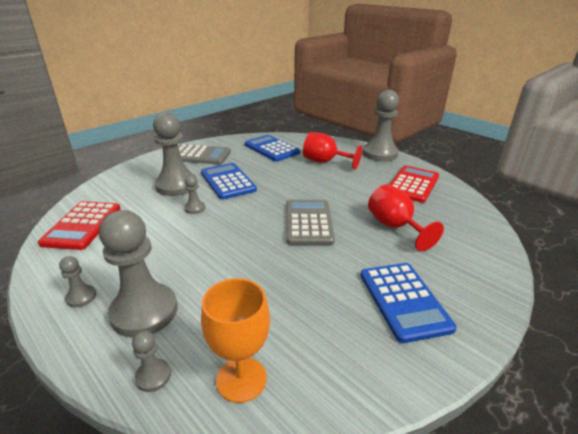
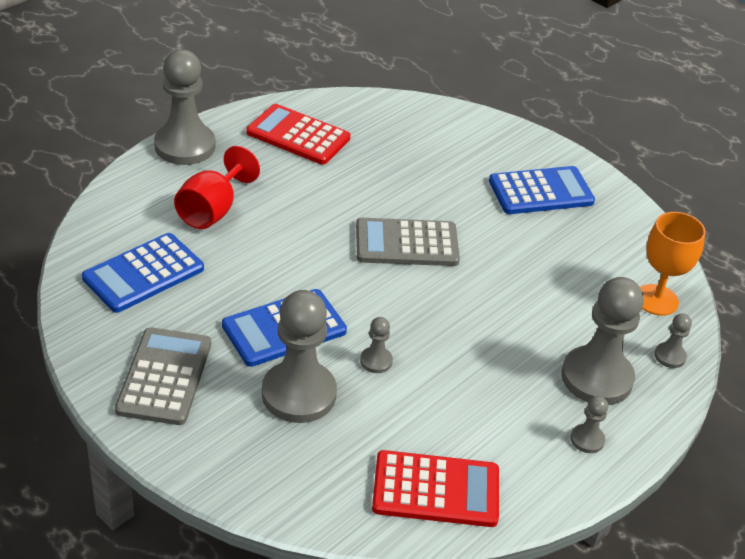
camera: 95 degrees left, 10 degrees up
red goblet [368,184,444,251] -> none

